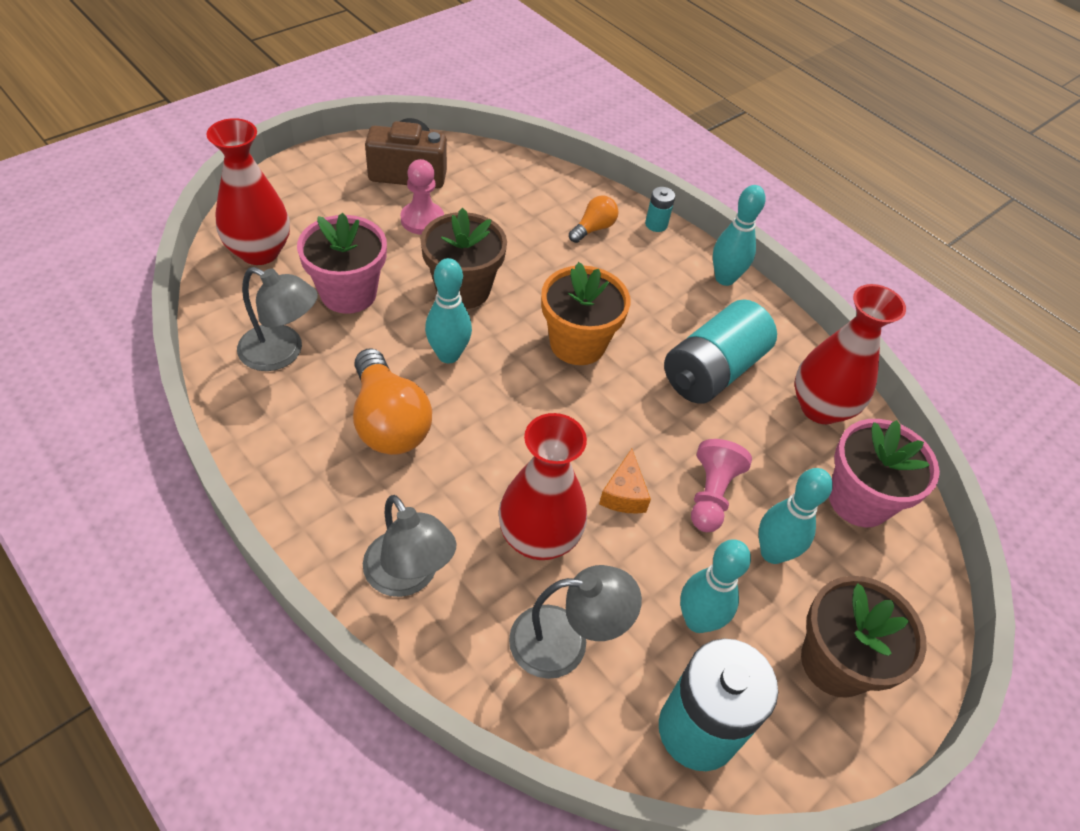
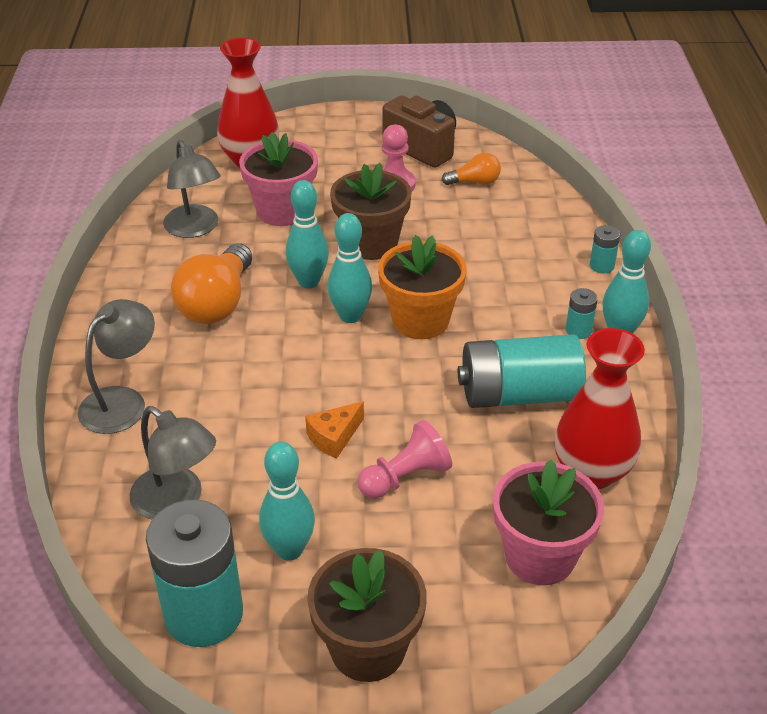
camera: 45 degrees right, 10 degrees down
grey lamp [363,495,457,597] -> grey lamp turned 150 degrees counterclockwise [78,299,155,434]
red vase [499,413,587,560] -> none
orange light bulb [569,196,619,243] -> orange light bulb moved to [442,153,501,185]
turquoise bowling pin [759,468,833,564] -> turquoise bowling pin moved to [327,213,372,323]
none -> turquoise battery [566,288,598,339]

